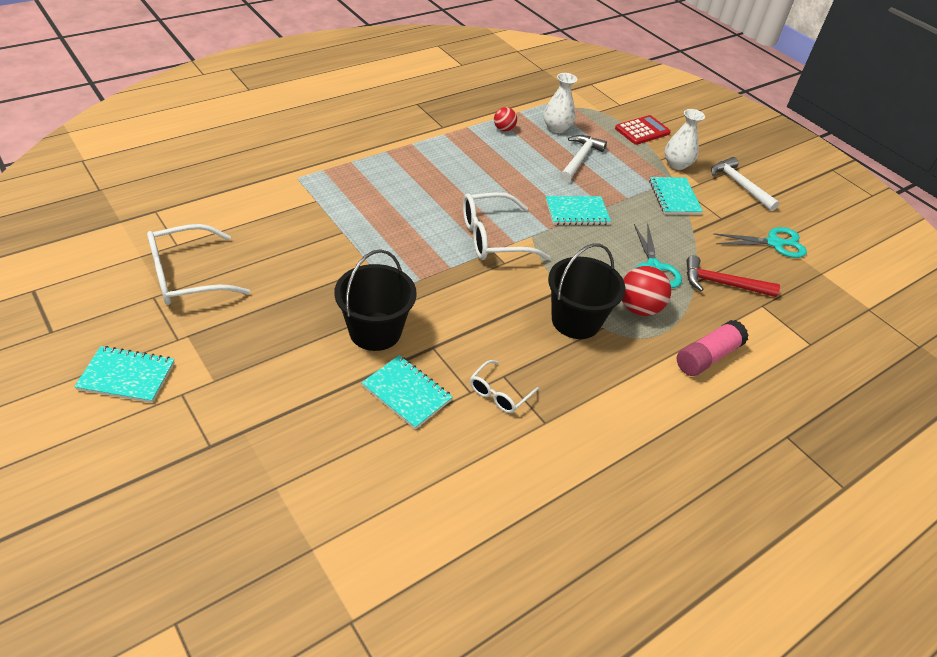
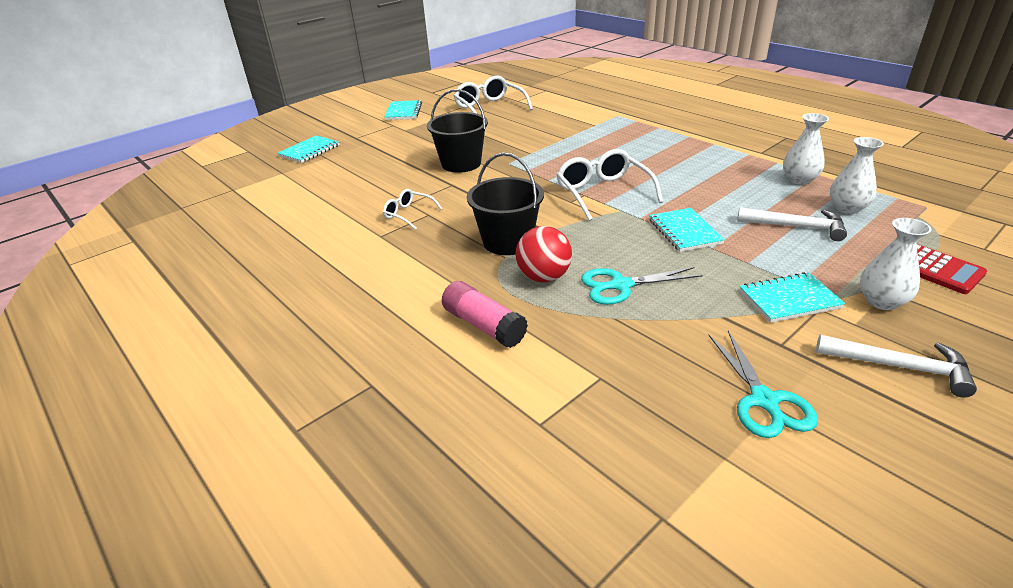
camera: 90 degrees right, 10 degrees down
turquoise notebook [361,355,453,429] -> turquoise notebook moved to [277,136,339,163]
red ball [494,107,517,131] -> white vase [783,113,829,185]
red hammer [687,255,780,297] -> none
white hammer [711,157,780,211] -> white hammer turned 60 degrees clockwise [816,335,977,398]

